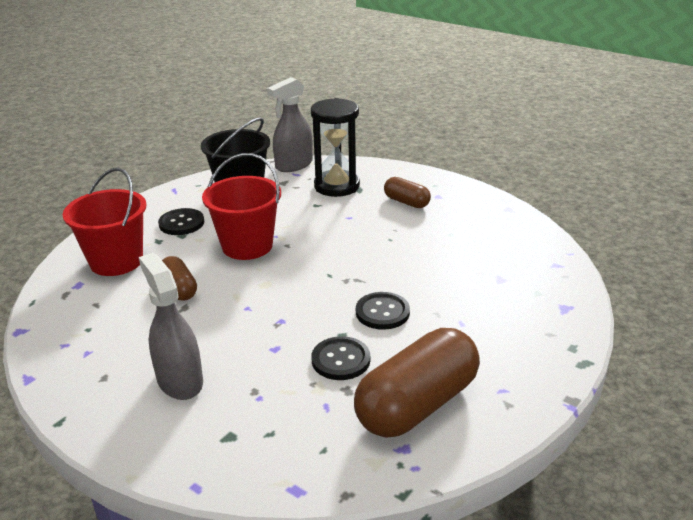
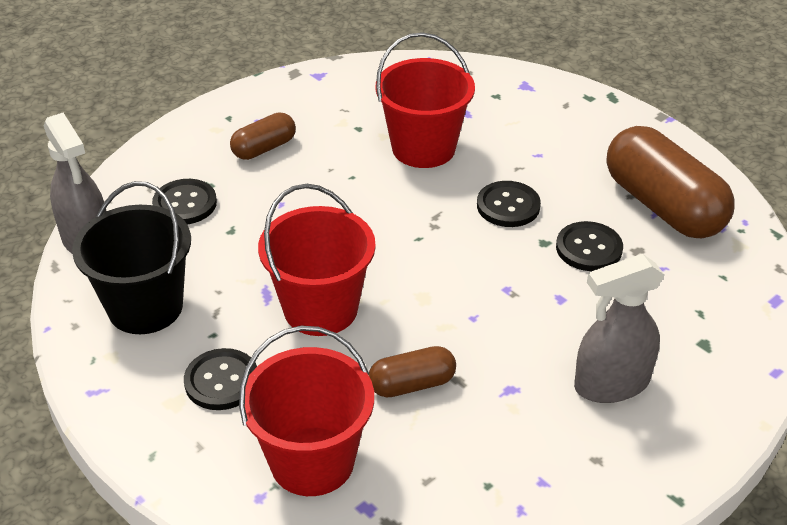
camera: 80 degrees left, 10 degrees up
black hourglass [311,98,360,197] -> black button [152,179,217,225]
none -> red bucket [376,32,475,168]

